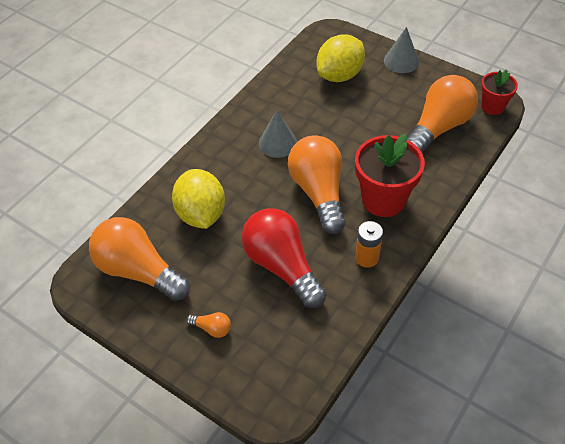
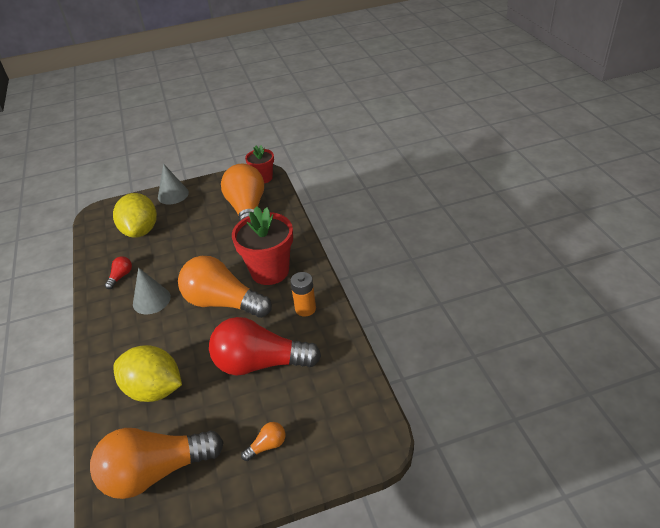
camera: 50 degrees left, 10 degrees down
none -> red light bulb [105,256,132,289]

